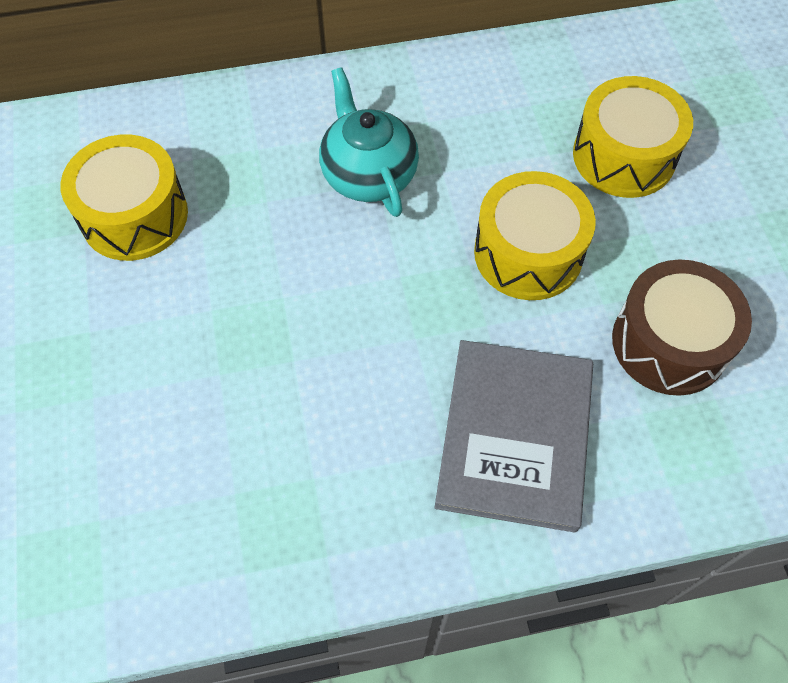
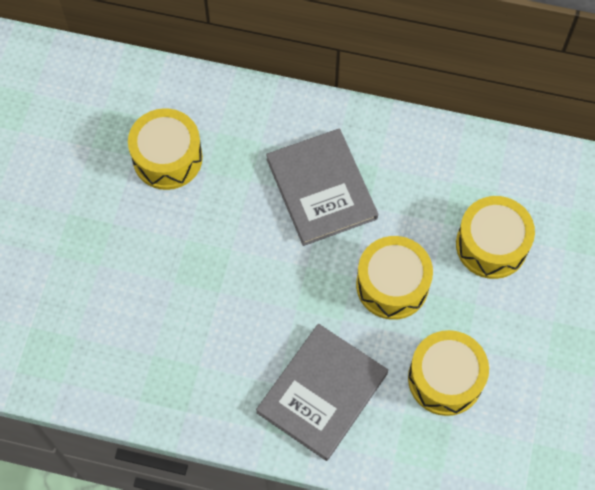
camera: 25 degrees right, 5 degrees up
turquoise teapot [319,67,419,217] -> grey book [266,129,378,246]
brown drum [612,259,752,396] -> yellow drum [408,330,489,416]

